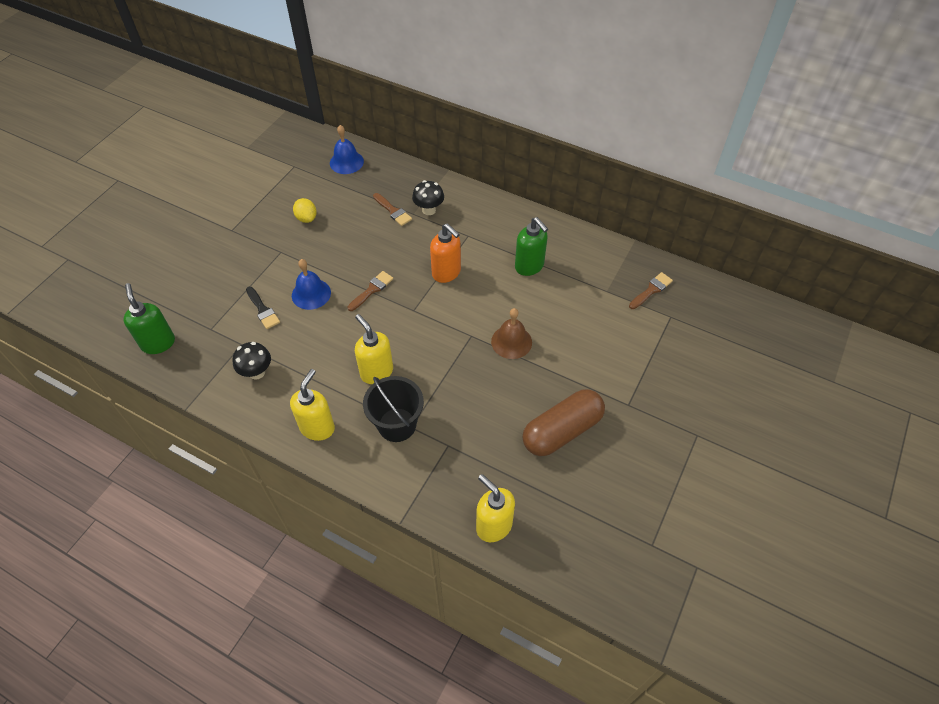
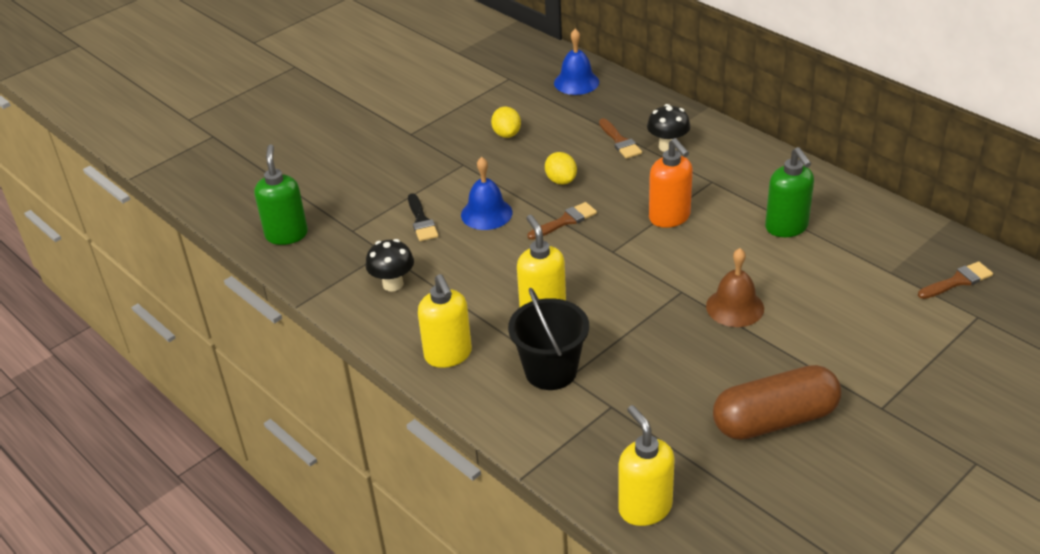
camera: 20 degrees right, 15 degrees down
yellow soap dispenser [290,369,335,441] -> yellow soap dispenser turned 120 degrees clockwise [418,274,472,368]
none -> yellow lemon [545,152,577,185]

